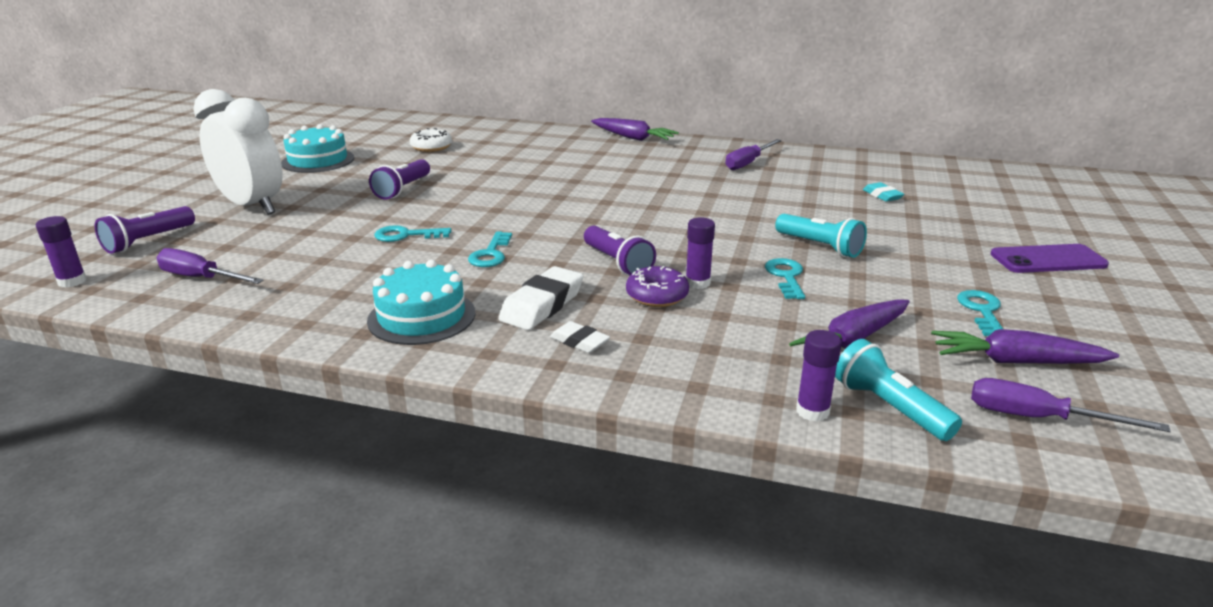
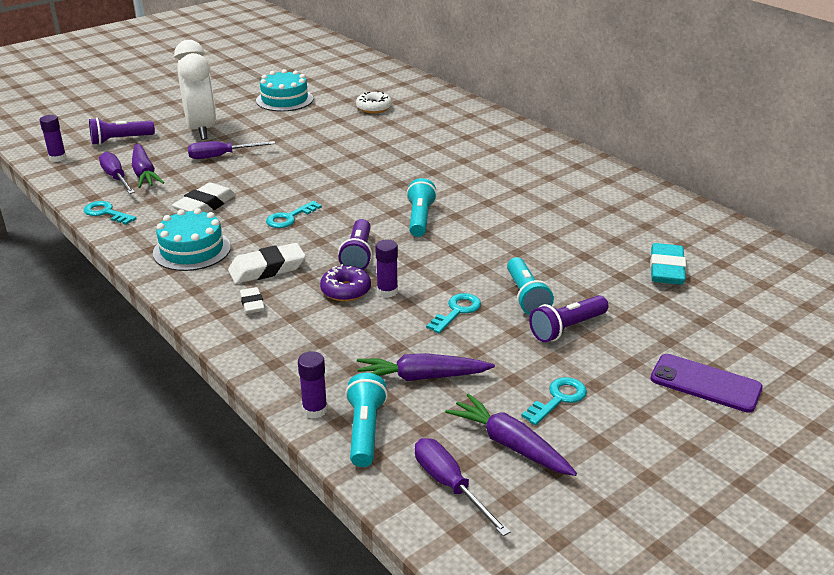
camera: 35 degrees right, 5 degrees up
purple flashlight [369,159,430,200] -> purple flashlight moved to [529,295,608,342]
turquoise key [374,225,451,242] -> turquoise key moved to [84,201,137,225]
purple carrot [591,118,679,141] -> purple carrot moved to [132,144,164,188]
purple screwdriver [725,139,782,170] -> purple screwdriver moved to [188,141,275,159]
turquoise eraser [863,182,904,202] -> turquoise eraser [650,243,686,285], size x1.74
none -> white eraser [172,183,236,213]
none -> turquoise flashlight [406,178,437,237]

